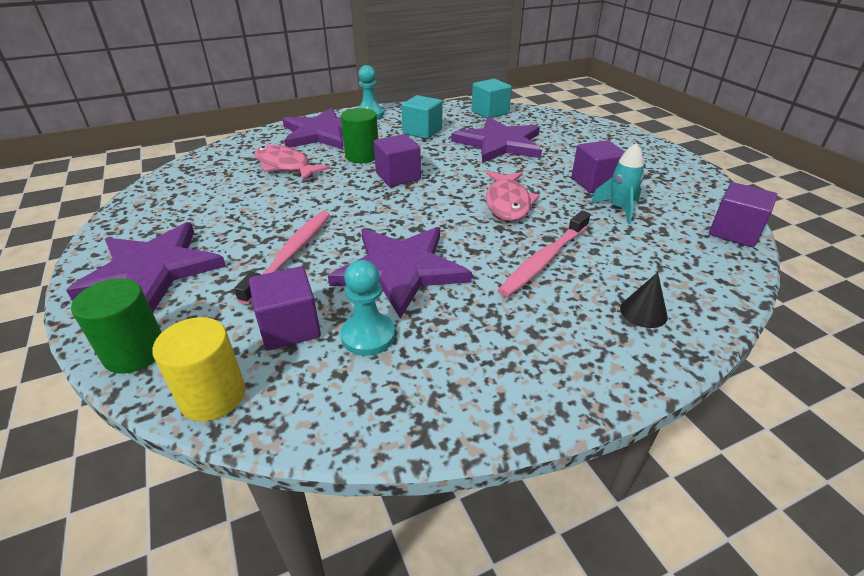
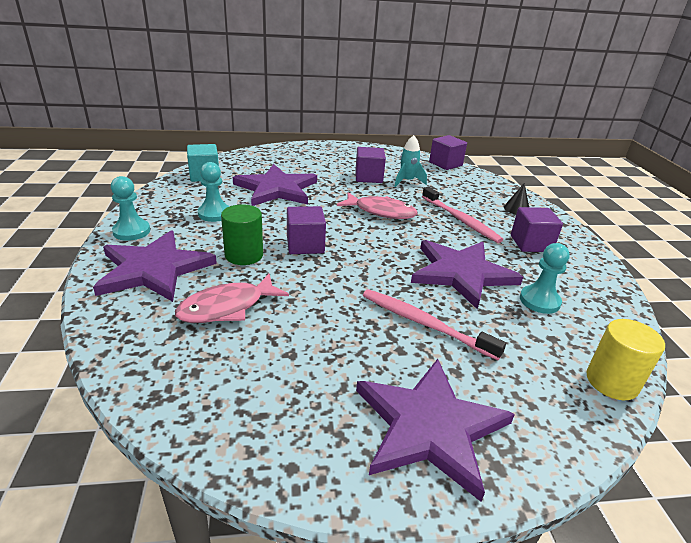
camera: 75 degrees left, 5 degrees down
green cylinder [71,278,162,374] -> none
purple cube [249,266,321,350] -> purple cube moved to [511,207,563,252]
turquoise cube [401,95,443,139] -> turquoise pawn [198,162,230,222]

